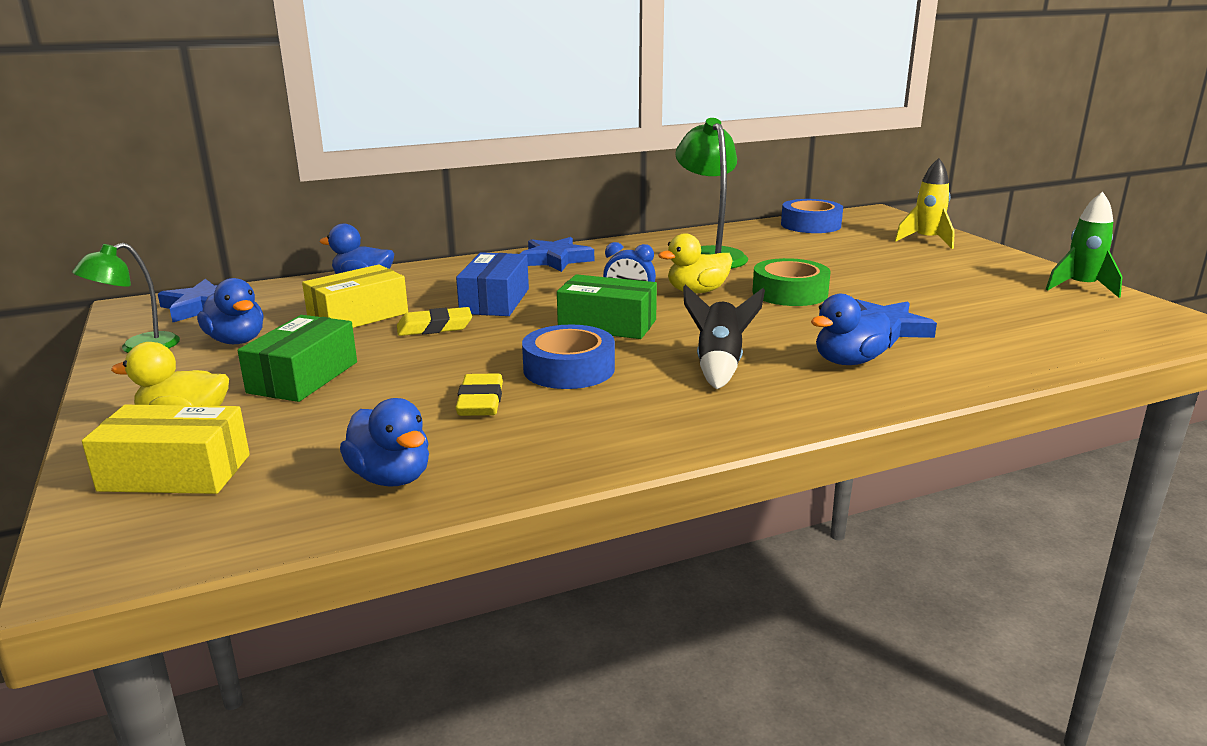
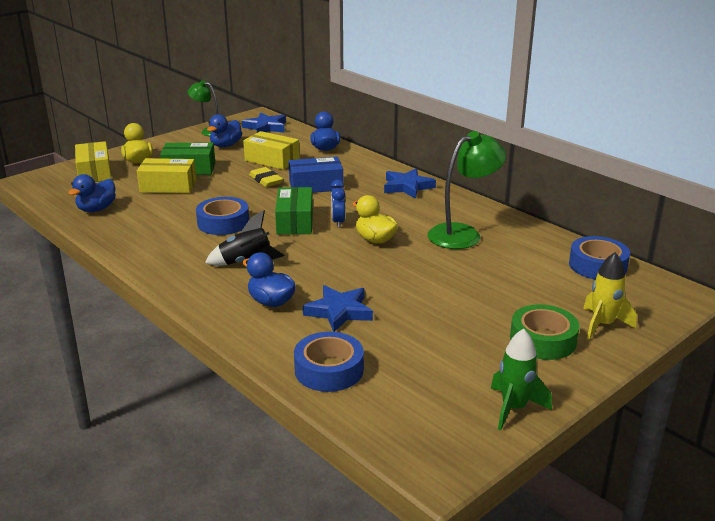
camera: 70 degrees right, 5 degrees up
yellow eraser [455,373,503,416] -> none
green tape [752,258,831,306] -> green tape moved to [510,304,579,360]
none -> yellow box [137,158,196,193]
none -> blue tape [294,332,364,392]

